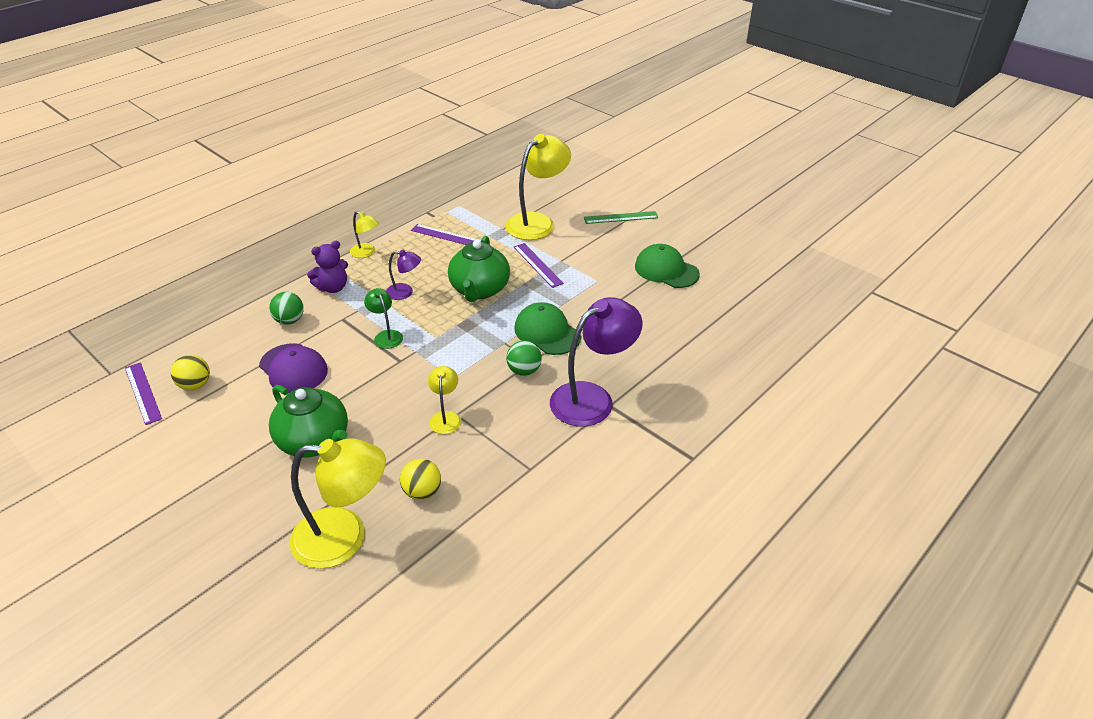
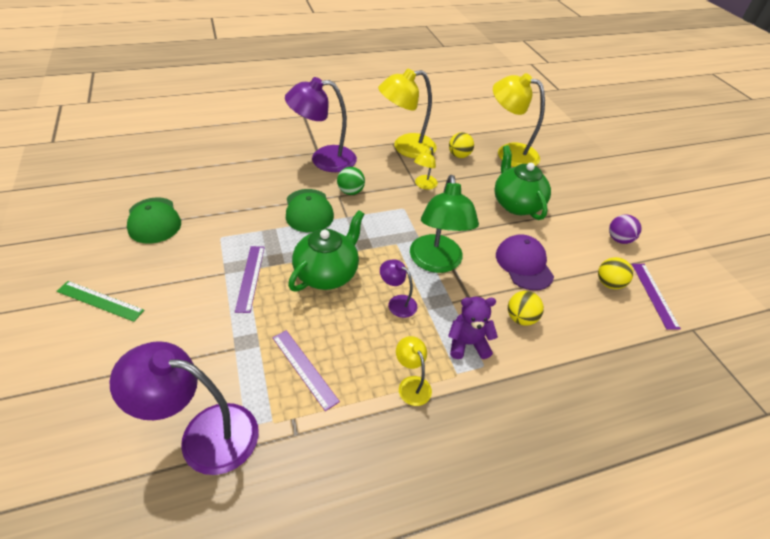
camera: 155 degrees left, 5 degrees up
green ball [269,292,304,325] -> yellow ball [508,291,544,326]
green lamp [364,288,403,349] -> green lamp [410,175,479,273], size x2.02
yellow lamp [505,134,571,240] -> yellow lamp moved to [378,69,436,158]
none -> purple lamp [109,341,259,475]
none -> purple ball [609,215,642,244]

